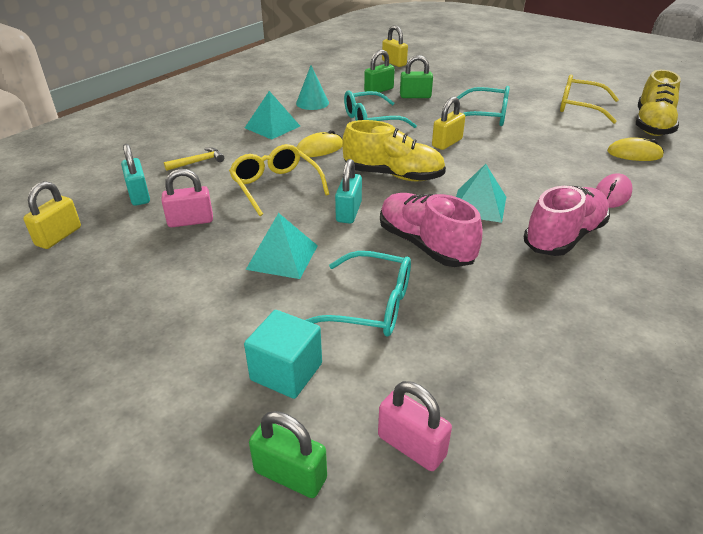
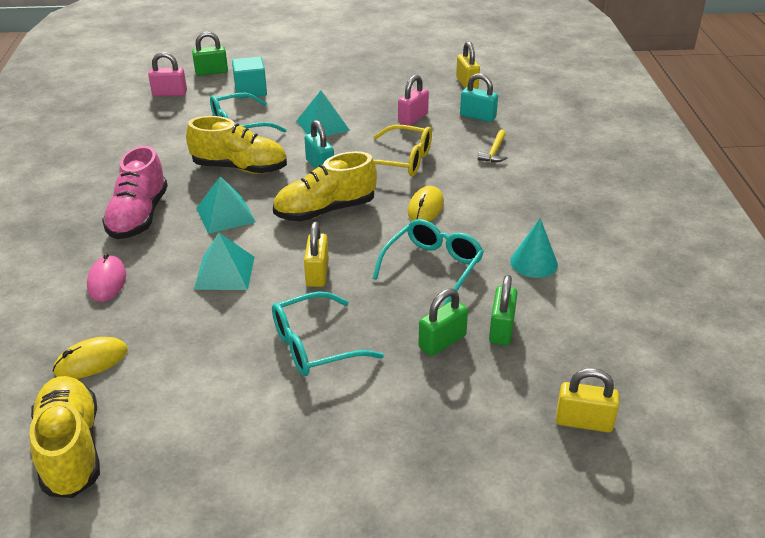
camera: 140 degrees right, 0 degrees up
turquoise pyramid [245,91,300,140] -> turquoise pyramid moved to [194,233,255,290]
pink shoe [380,193,483,267] -> yellow shoe [186,116,287,174]
yellow glasses [560,74,619,123] -> none

